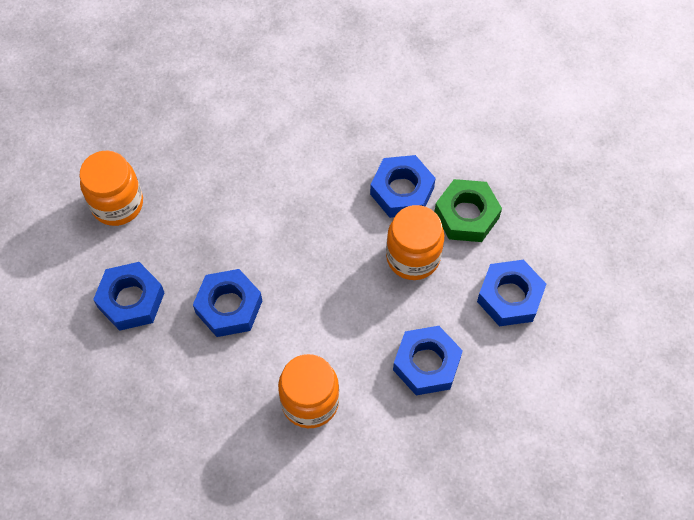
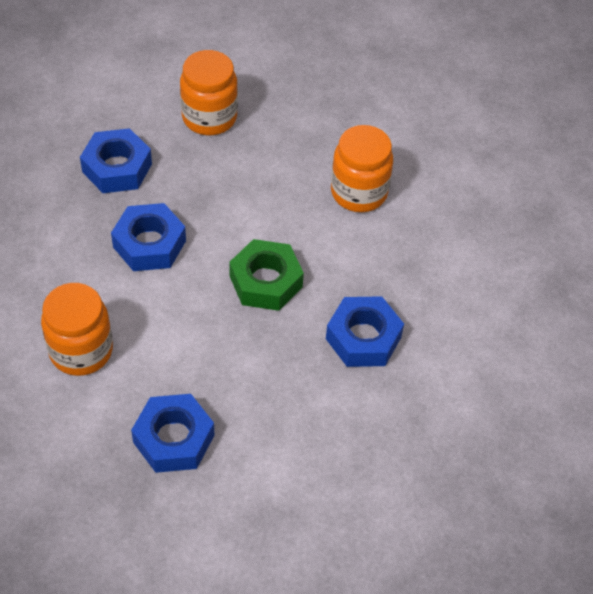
camera: 60 degrees right, 10 degrees down
orange jar [386,205,444,280] -> orange jar moved to [331,125,393,212]
green nut [435,179,502,242] -> green nut moved to [229,239,304,311]
blue nut [477,260,546,326] -> none

